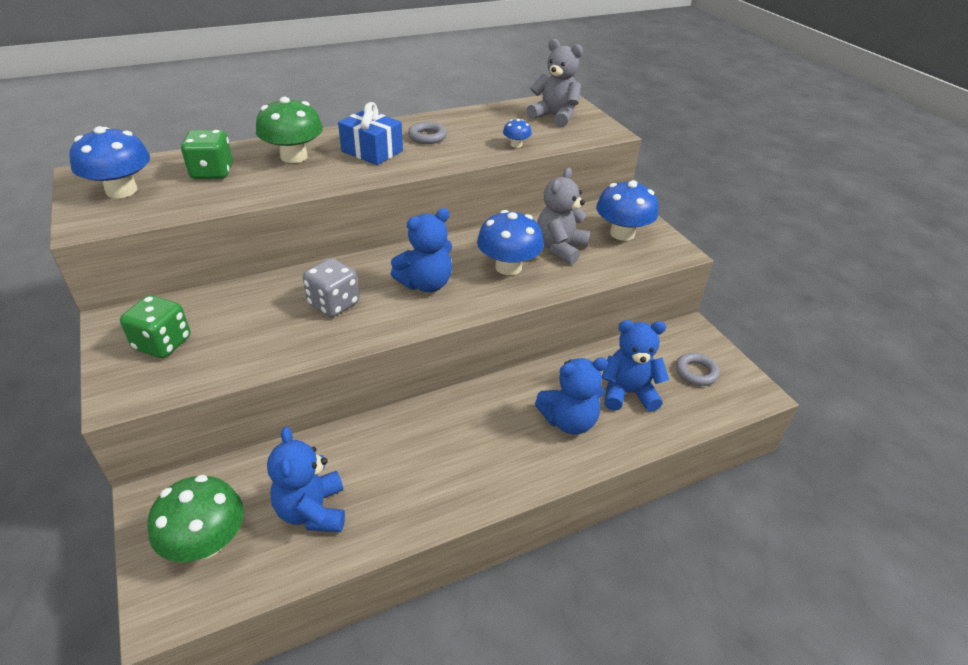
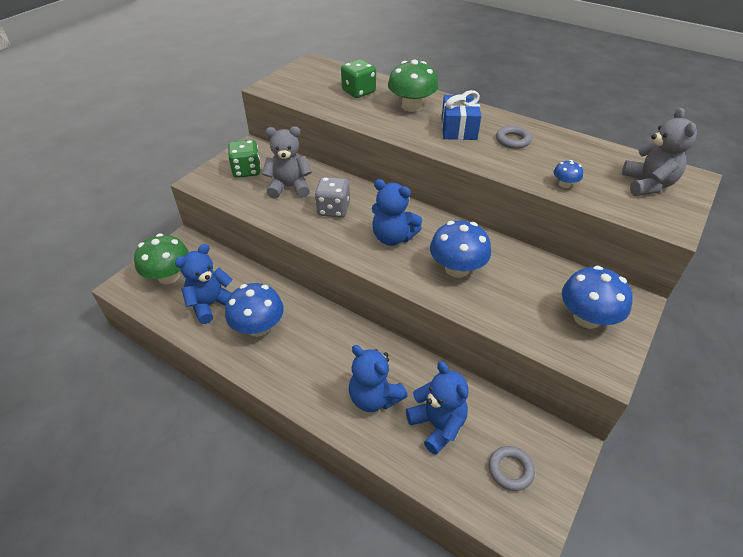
camera: 60 degrees right, 5 degrees up
blue mushroom [70,126,150,198] -> blue mushroom moved to [225,283,284,337]
grey teddy bear [537,168,590,264] -> grey teddy bear moved to [262,127,312,199]

